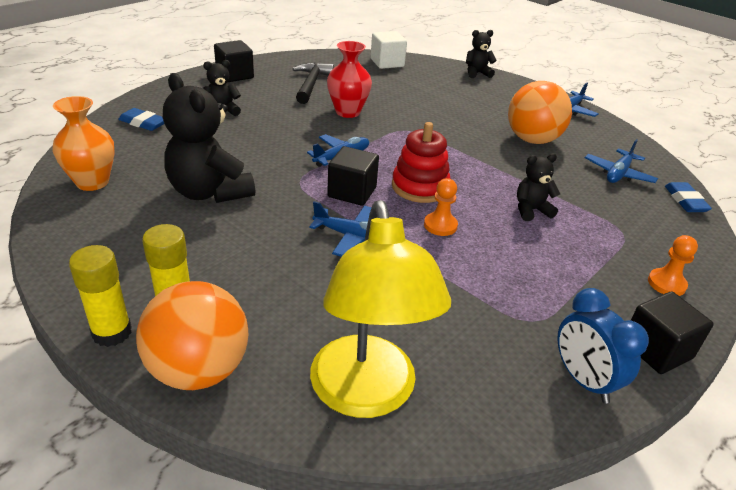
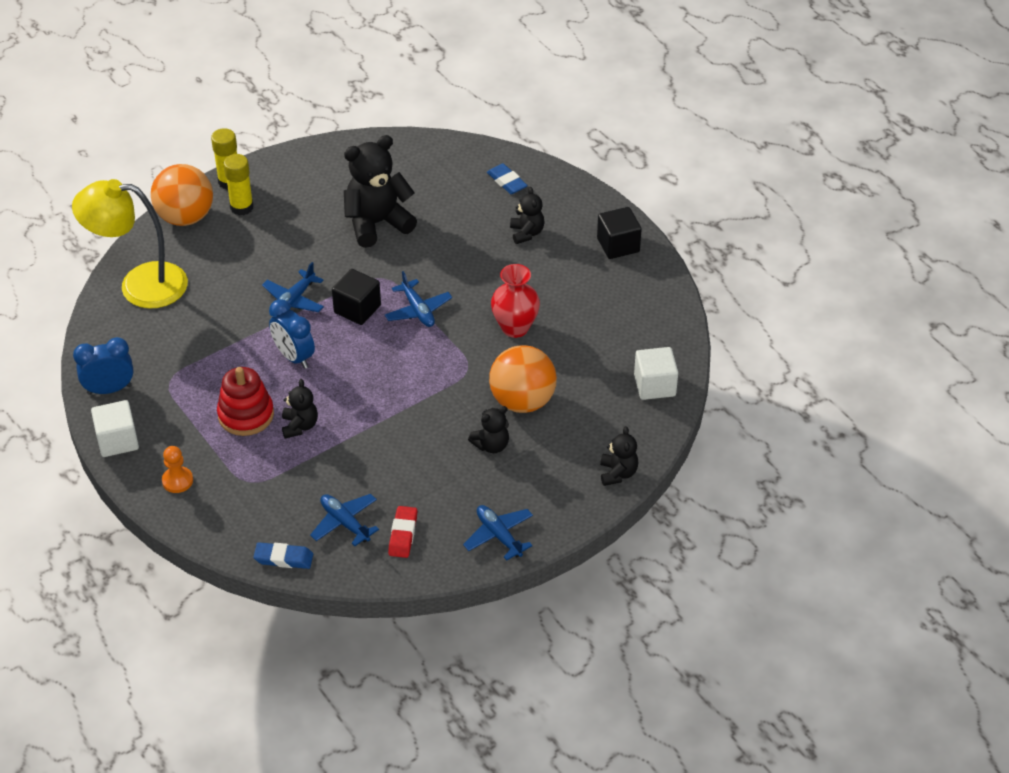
camera: 105 degrees right, 10 degrees up
orange vase [52,96,115,191] -> none
blue eraser [118,108,164,131] -> blue eraser turned 75 degrees counterclockwise [487,164,528,194]
black hammer [292,62,334,104] -> none
red stacking toy [392,122,450,203] -> red stacking toy moved to [217,367,274,436]
orange pawn [424,178,458,236] -> blue clock [269,299,315,369]
orange ball [508,81,572,144] -> orange ball moved to [489,345,557,413]
black cube [631,292,714,374] -> white cube [91,400,139,457]
none -> red eraser [388,506,417,558]
none -> black teddy bear [468,406,509,453]

